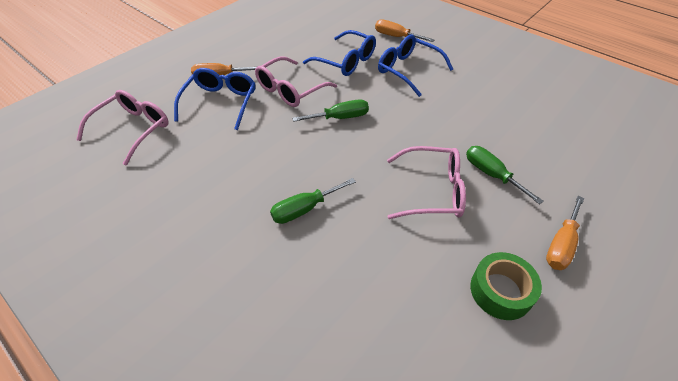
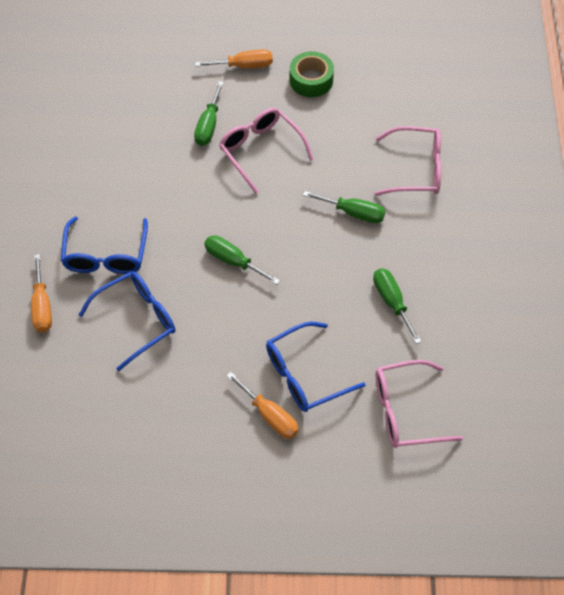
camera: 130 degrees left, 10 degrees up
pink glasses [255,56,337,107] -> pink glasses moved to [374,126,441,196]
blue glasses [303,30,376,76] -> blue glasses turned 60 degrees clockwise [78,271,176,371]
none -> green screwdriver [373,268,422,344]

